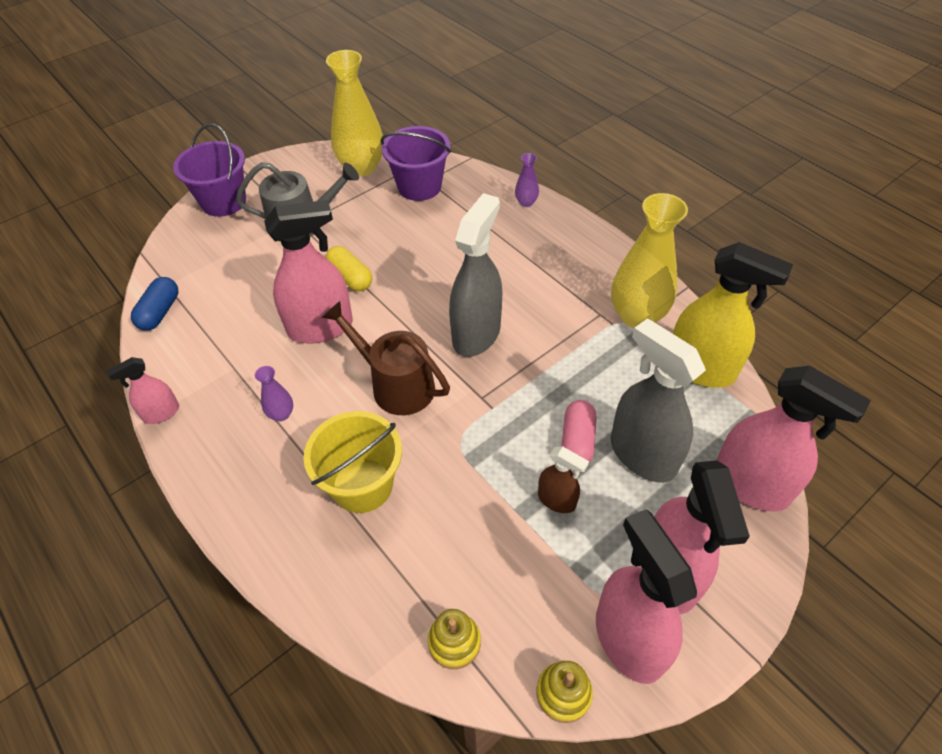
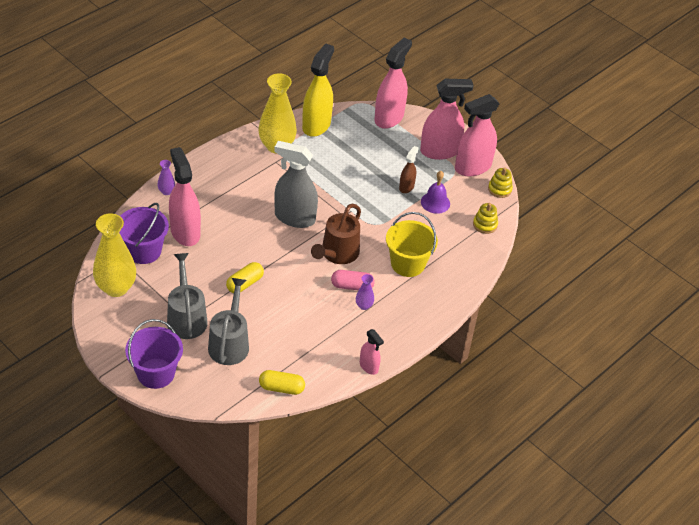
camera: 100 degrees left, 5 degrees down
blue capsule [131,277,178,331] -> yellow capsule [259,370,305,395]
pink spray bottle [264,200,353,344] -> pink spray bottle moved to [169,147,201,246]
pink capsule [562,400,597,463] -> pink capsule moved to [331,270,375,291]
grey spray bottle [611,318,706,483] -> none
none -> grey watering can [208,278,249,365]
none -> purple bell [421,171,450,214]

